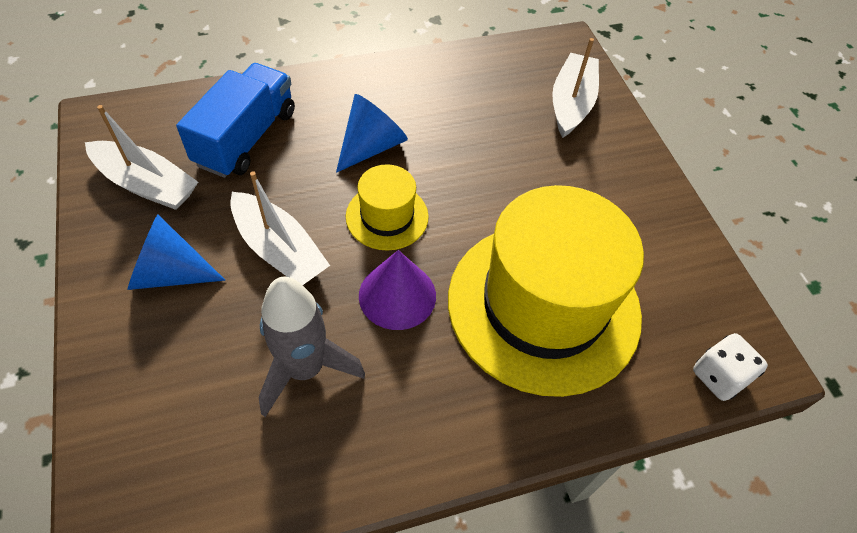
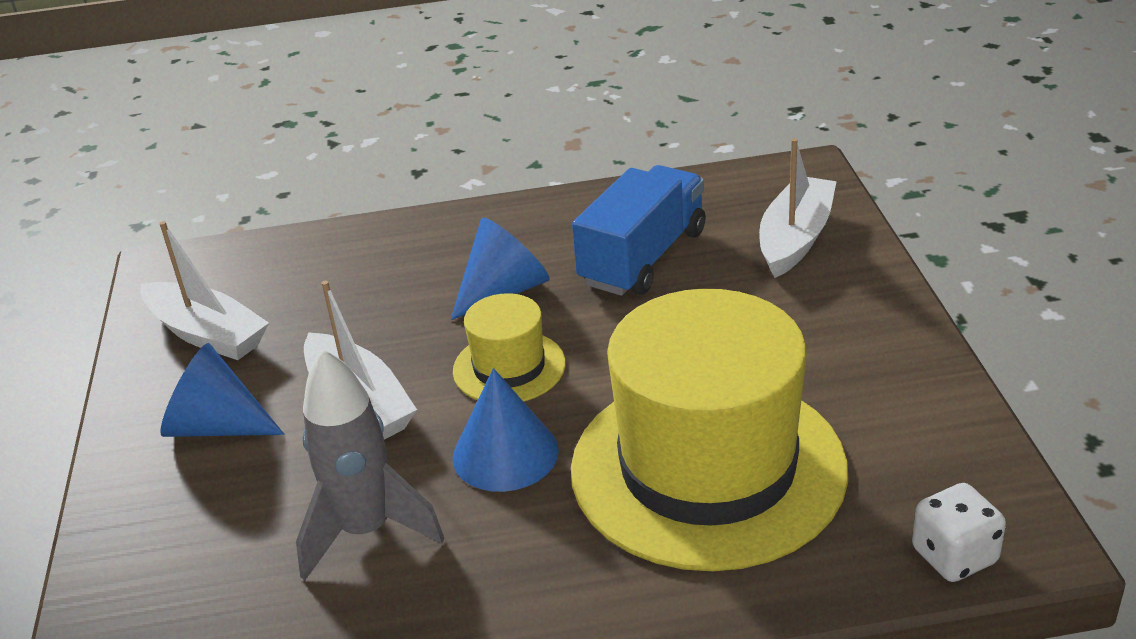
camera: 15 degrees right, 20 degrees down
blue truck [176,63,295,178] -> blue truck moved to [572,165,706,296]
purple cone [359,250,436,330] -> blue cone [453,368,559,492]

